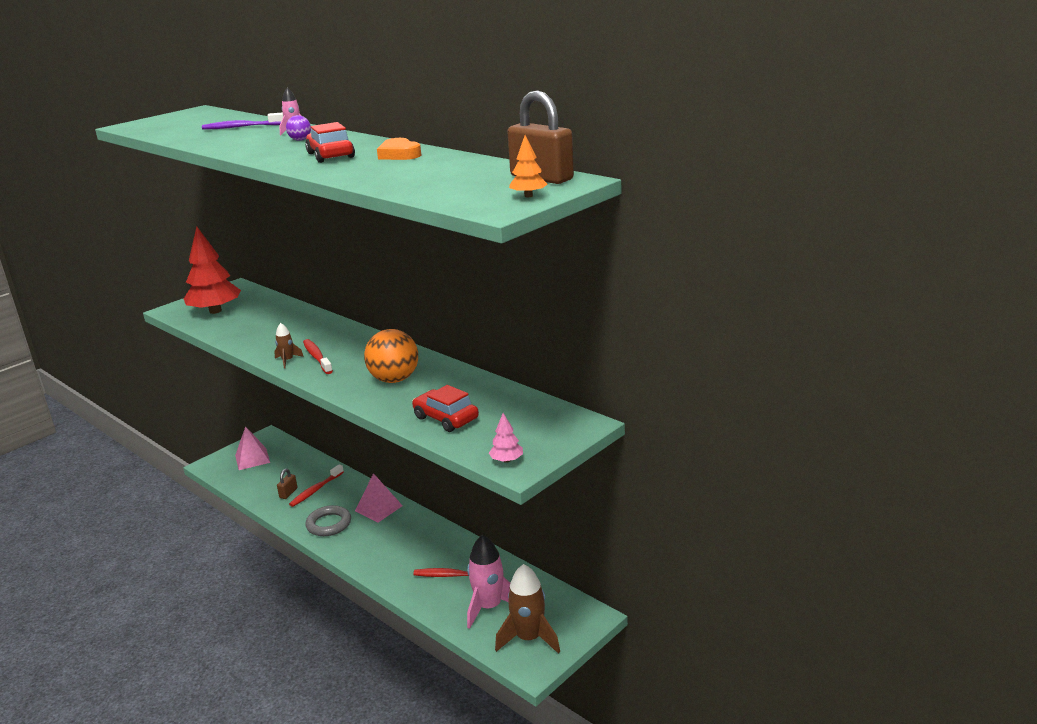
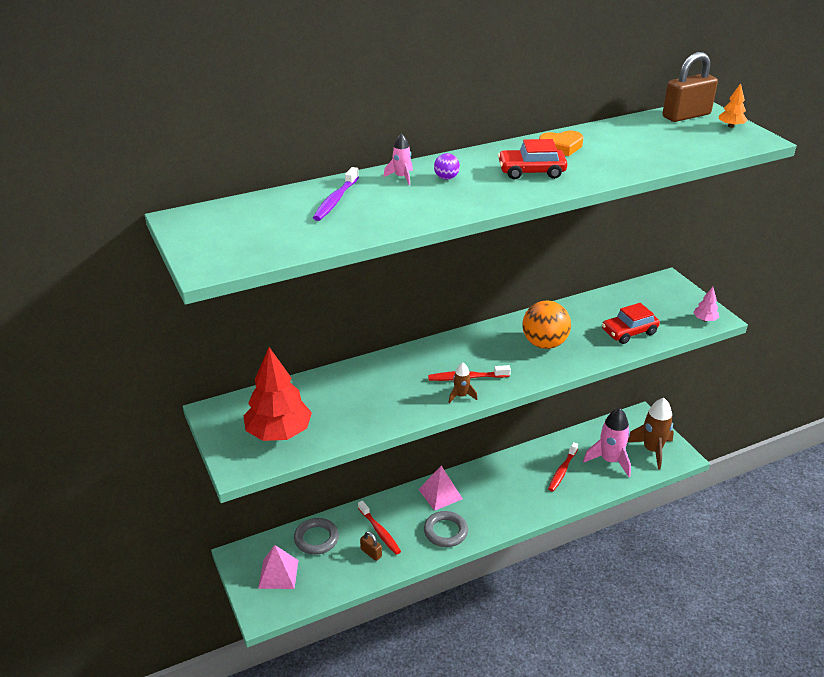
camera: 70 degrees left, 10 degrees up
none -> grey ring [294,518,339,555]

